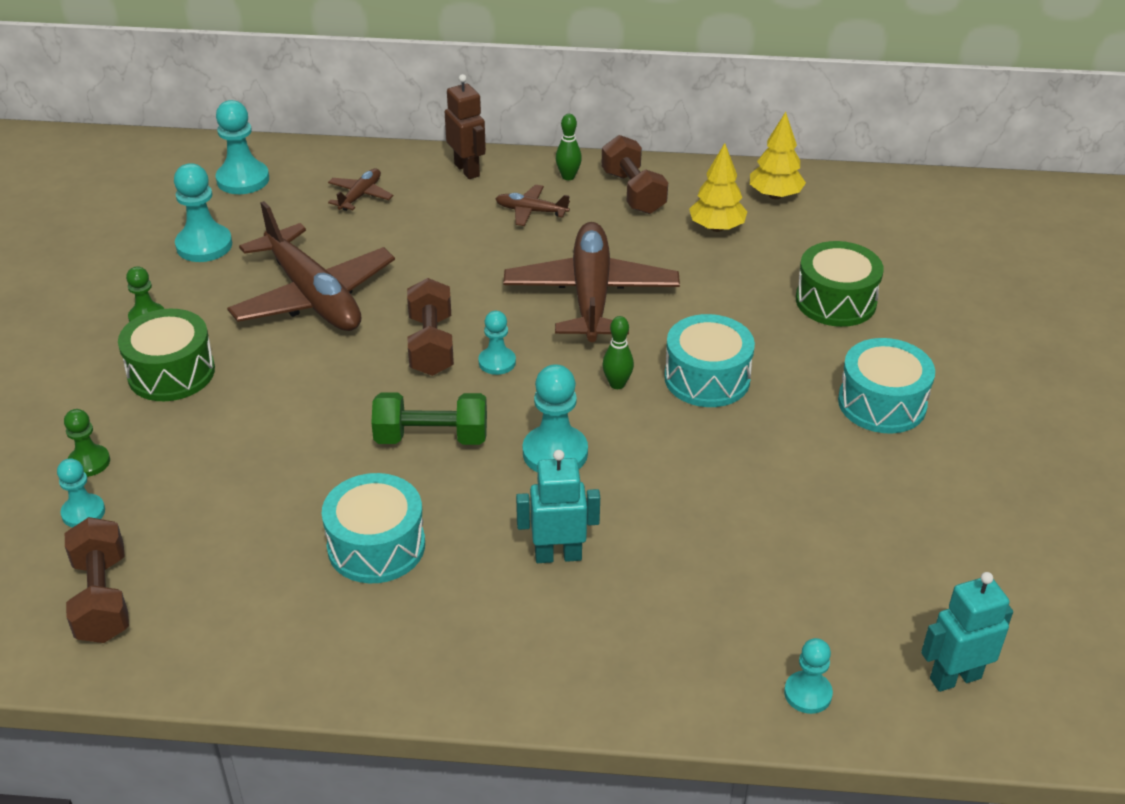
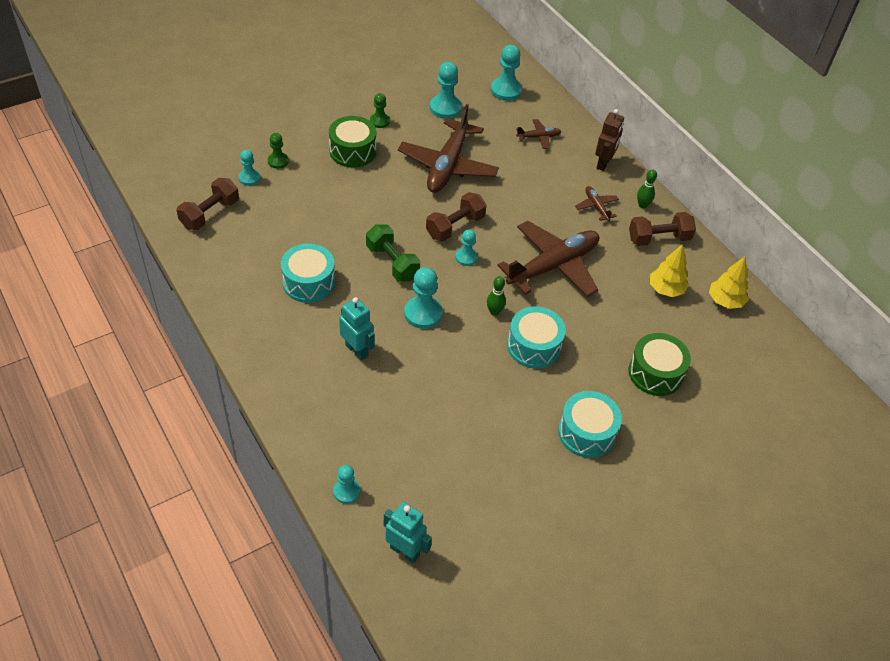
camera: 50 degrees right, 10 degrees up
brown dumbbell [601,135,668,214] -> brown dumbbell turned 45 degrees clockwise [629,212,696,246]

